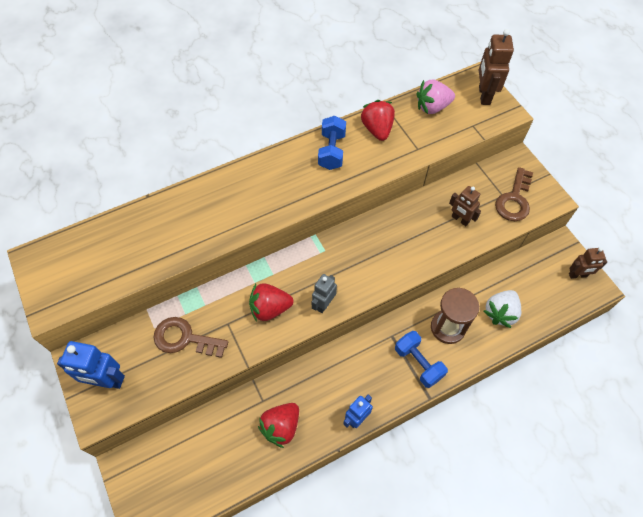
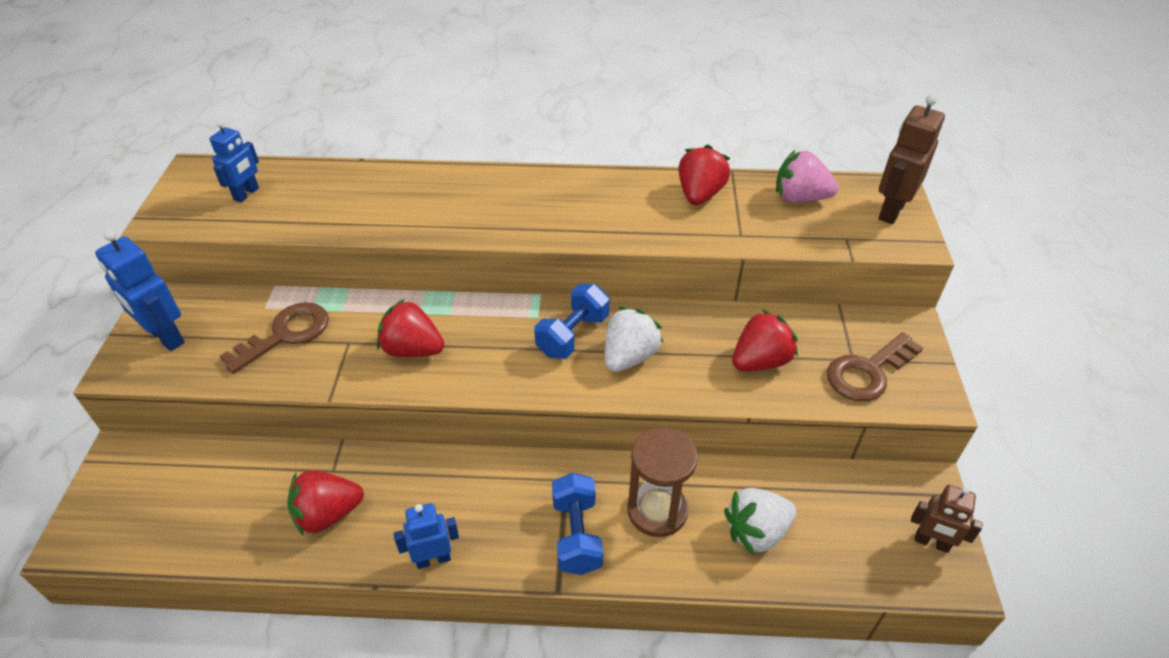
camera: 30 degrees right, 15 degrees down
brown key [153,317,228,358] -> brown key turned 90 degrees clockwise [220,302,329,374]
grey robot [312,274,337,313] -> none
blue dumbbell [318,116,346,170] -> blue dumbbell moved to [534,284,609,359]
brown robot [449,186,481,226] -> red strawberry [732,310,798,371]
none -> blue robot [209,121,259,202]
none -> white strawberry [605,307,663,372]

